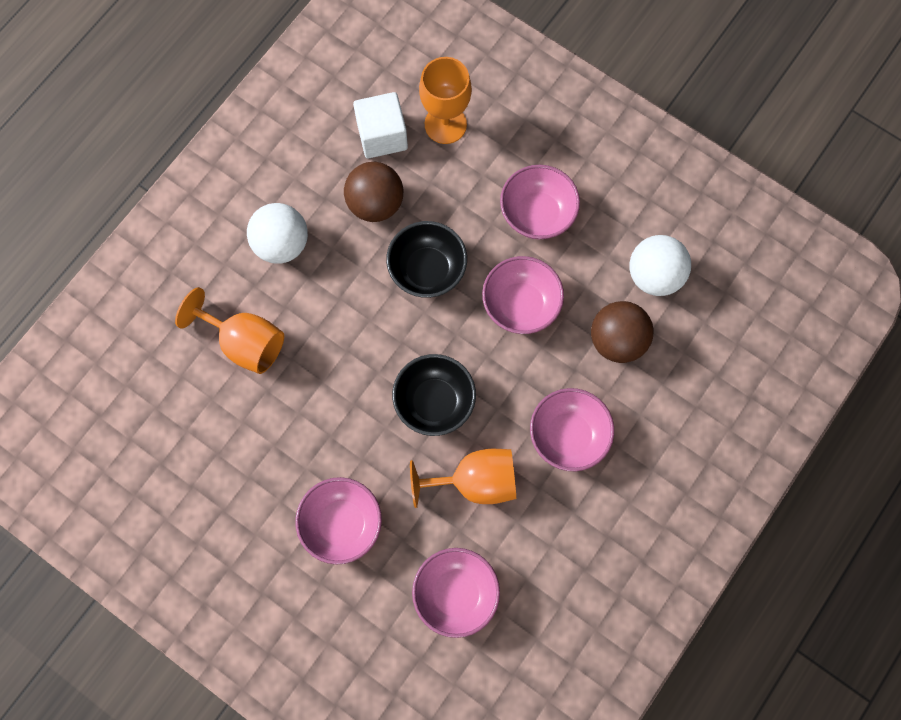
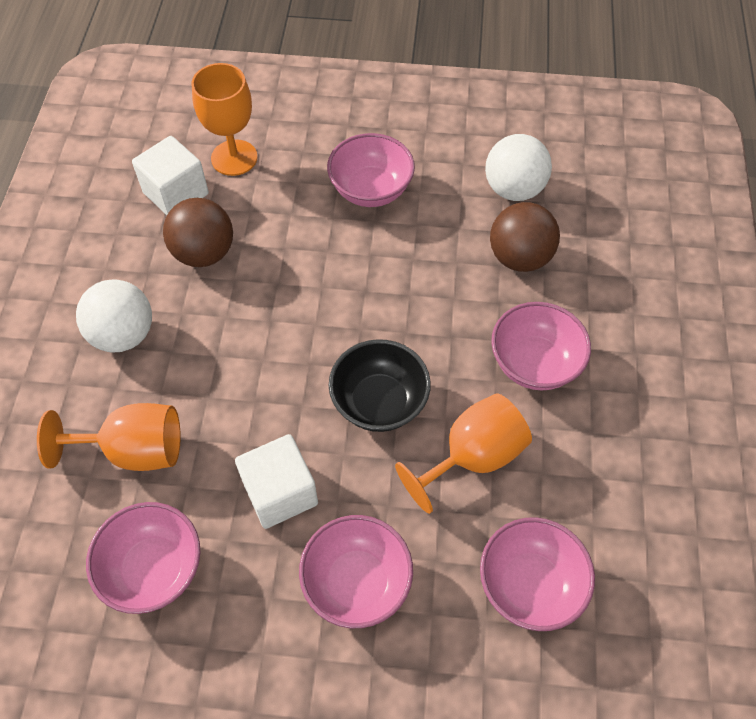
camera: 30 degrees left, 15 degrees down
black bowl [386,221,467,298] -> none
pink bowl [482,256,564,334] -> pink bowl moved to [86,502,200,614]
none -> white cube [235,434,318,529]

